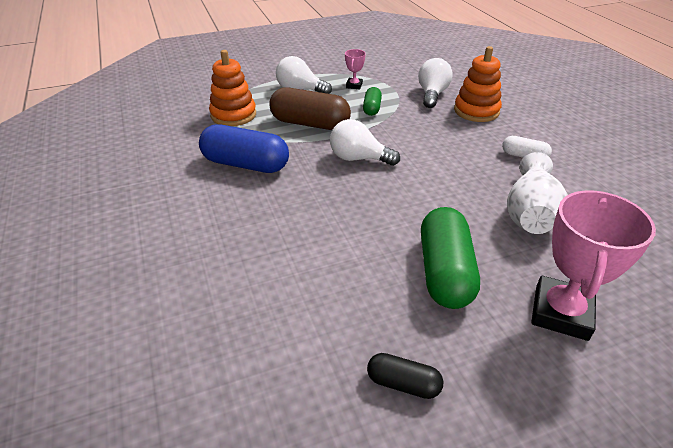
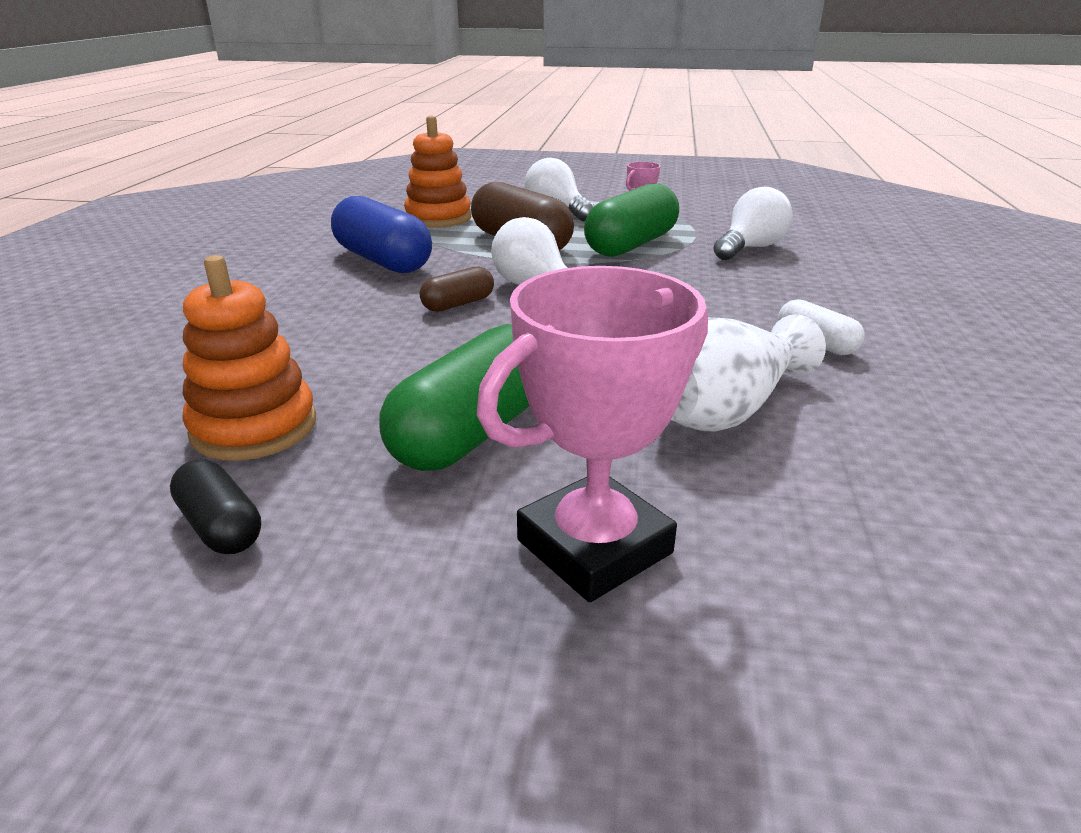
camera: 30 degrees right, 10 degrees down
green capsule [363,87,382,116] -> green capsule [584,183,679,257], size x1.93
orange stacking toy [454,46,502,122] -> orange stacking toy moved to [183,255,316,461]
none -> brown capsule [420,266,494,312]

